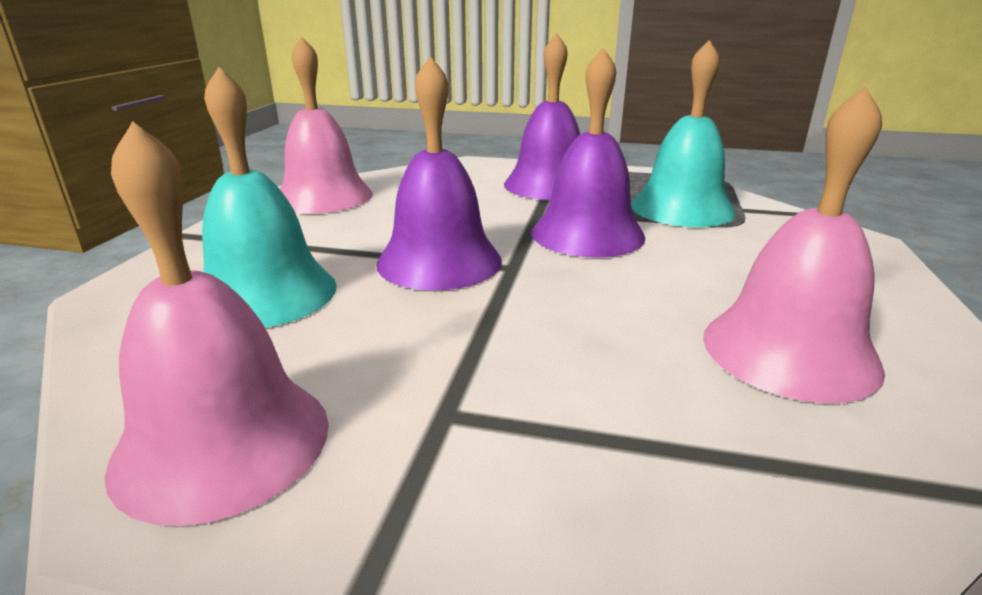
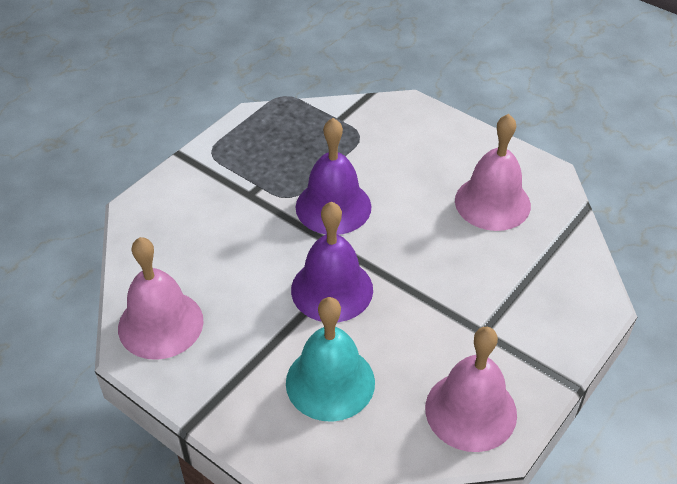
camera: 65 degrees left, 20 degrees up
purple bell [504,33,580,200] -> none
turquoise bell [631,40,736,227] -> none

